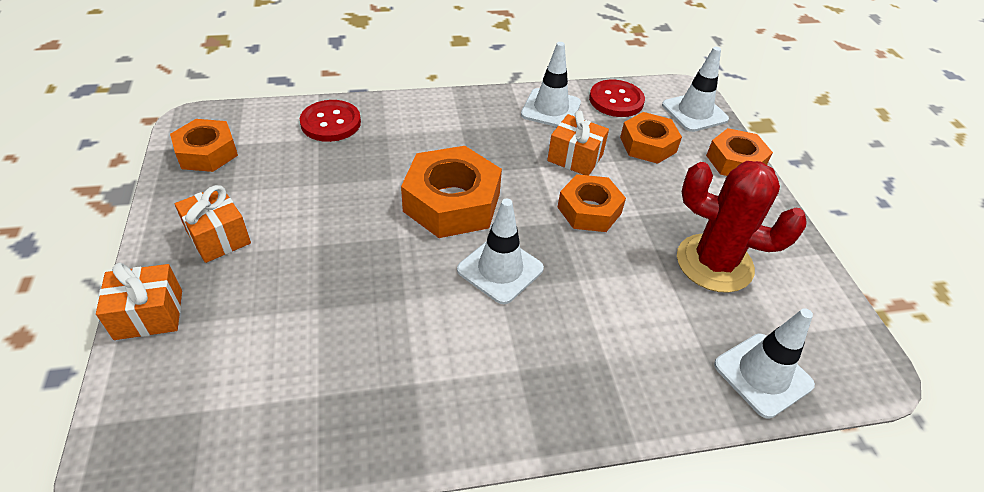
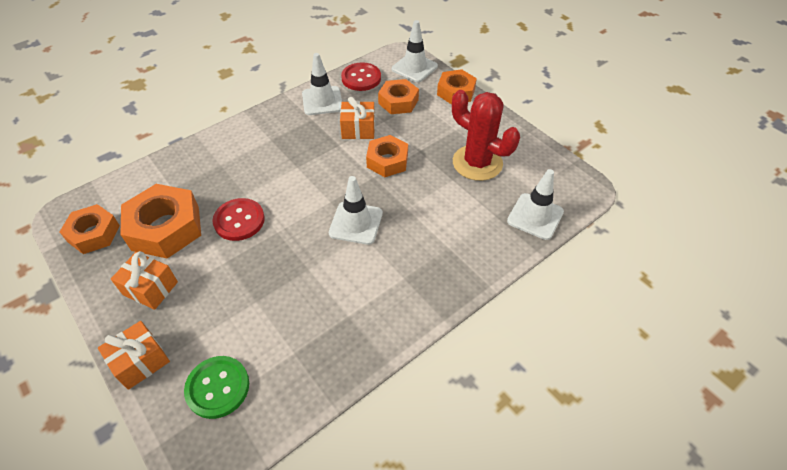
camera: 25 degrees left, 5 degrees up
red button [300,100,361,142] -> red button moved to [212,198,265,241]
orange nut [401,146,502,238] -> orange nut moved to [120,184,201,259]
red cactus [677,161,807,293] -> red cactus turned 45 degrees clockwise [452,90,520,181]
none -> green button [184,356,249,419]

